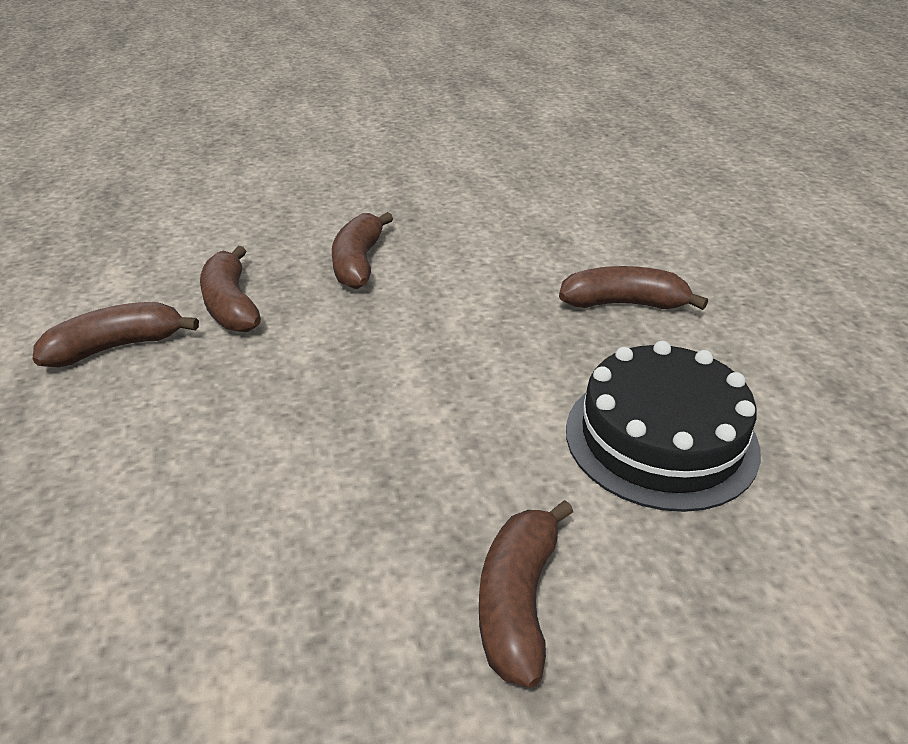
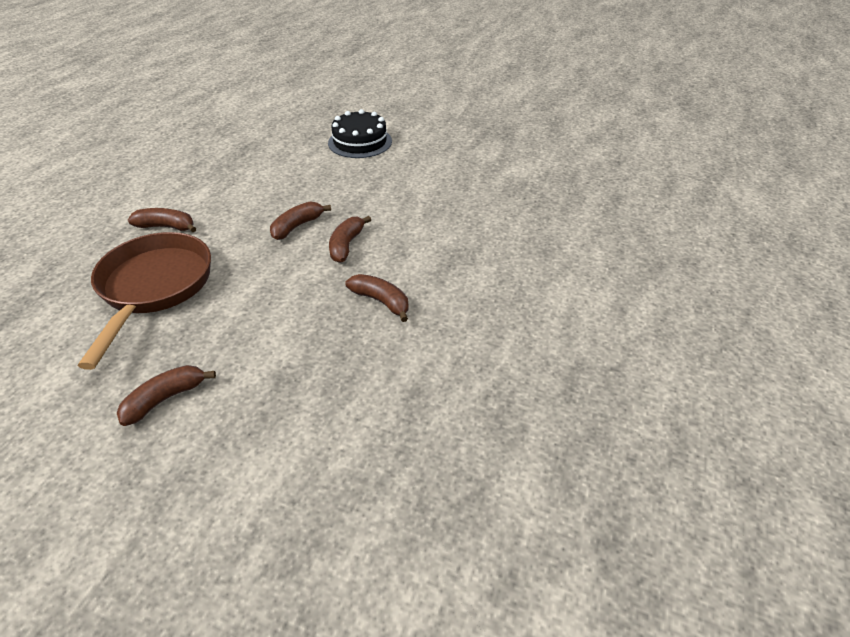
camera: 35 degrees right, 5 degrees up
brown banana [200,246,261,332] -> brown banana moved to [329,216,371,263]
black cake [566,341,761,512] -> black cake moved to [328,109,392,158]
none -> brown pan [78,232,211,370]

